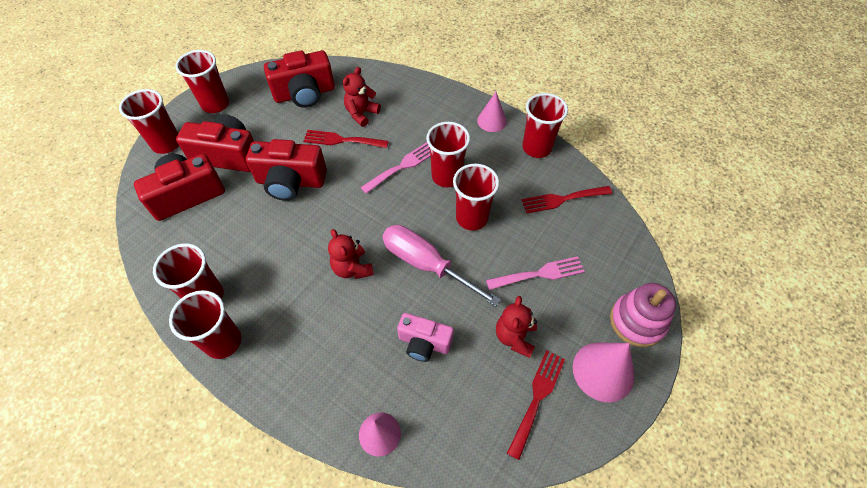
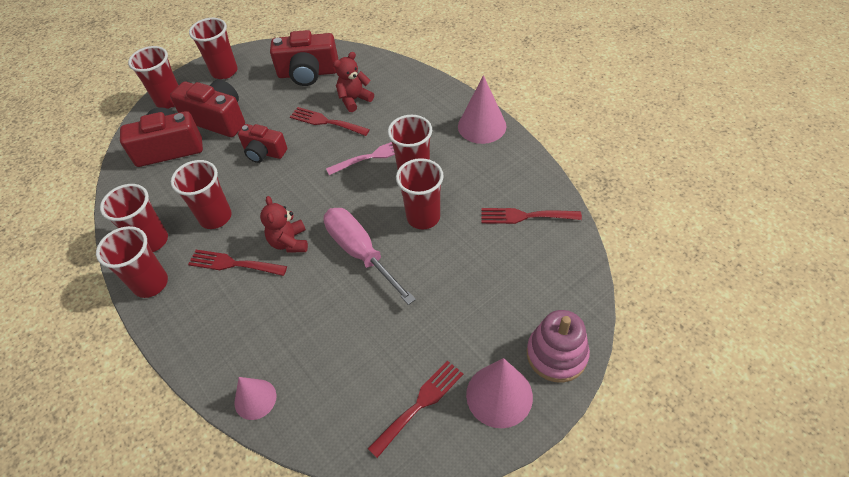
camera: 20 degrees right, 5 degrees down
red camera [246,139,327,201] -> red camera [238,124,287,163], size x0.64
pink camera [397,313,454,362] -> none
pink cone [477,92,507,132] -> pink cone [458,75,506,144], size x1.54
pink fork [486,256,585,290] -> none
red teddy bear [496,296,537,358] -> none
red cup [522,93,568,158] -> red cup moved to [171,160,232,229]
none -> red fork [188,250,287,276]

